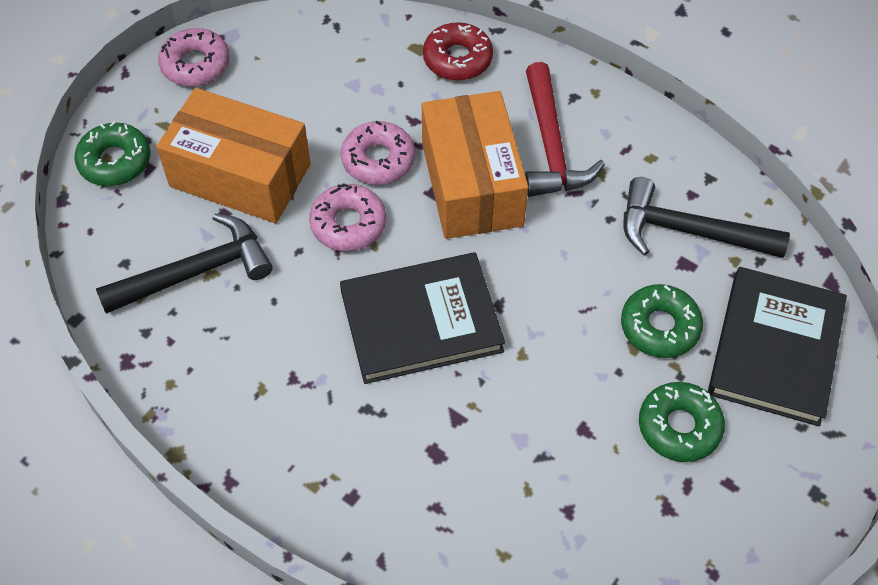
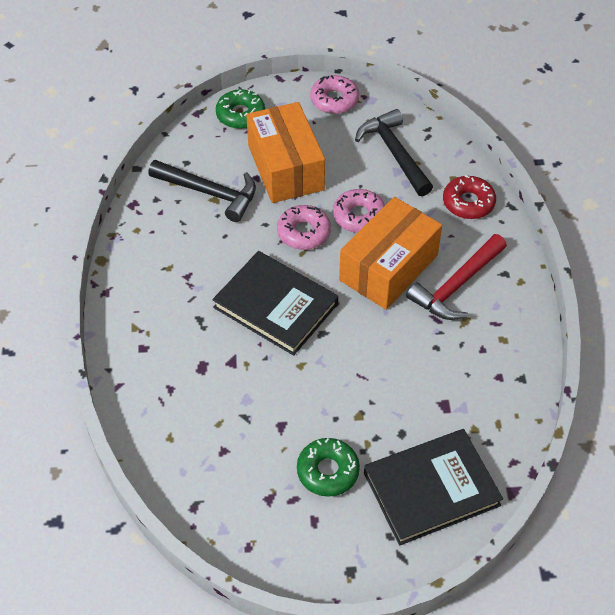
camera: 50 degrees right, 5 degrees down
green donut [621,284,703,358] -> none
black hammer [624,177,790,258] -> black hammer moved to [355,109,433,196]

